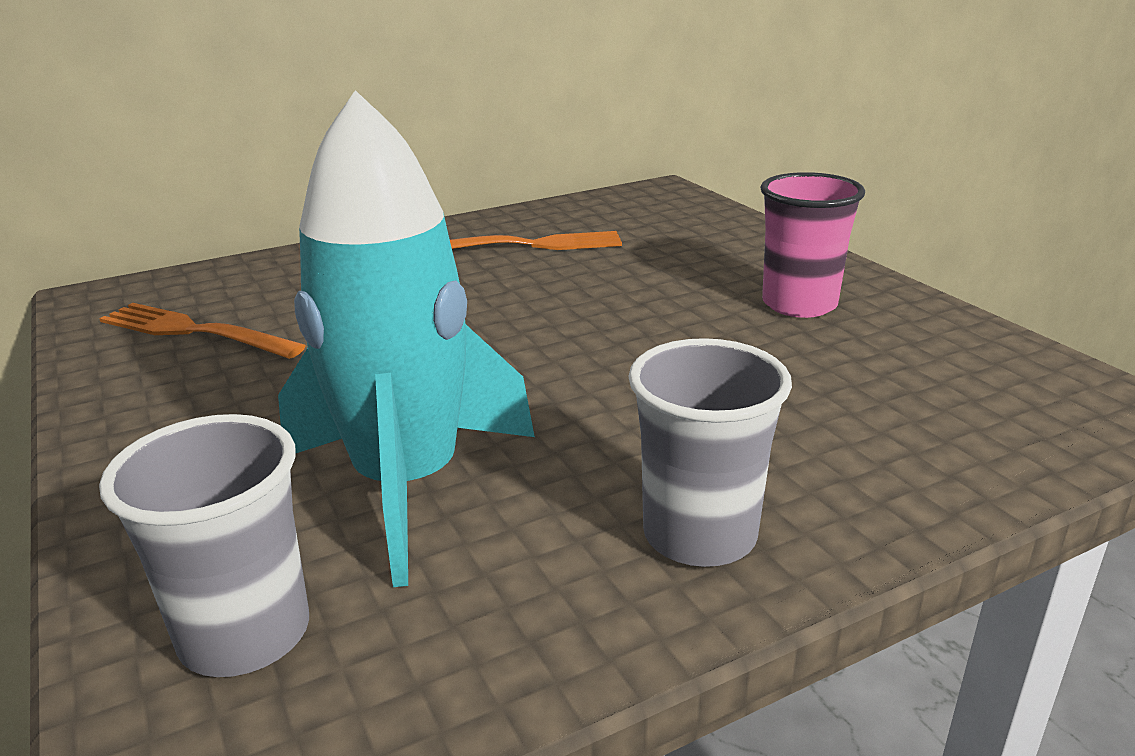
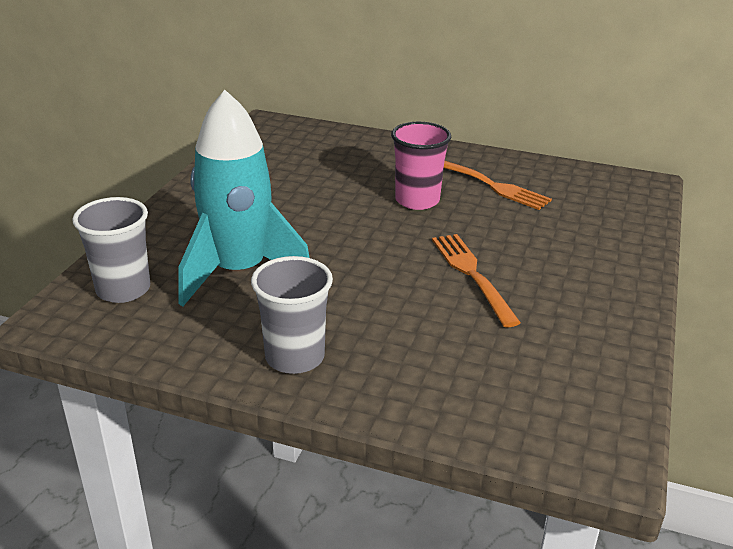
camera: 45 degrees right, 5 degrees up
orange fork [99,303,306,359] -> orange fork moved to [432,234,521,327]
pink cup [760,172,865,318] -> pink cup moved to [391,122,451,210]

